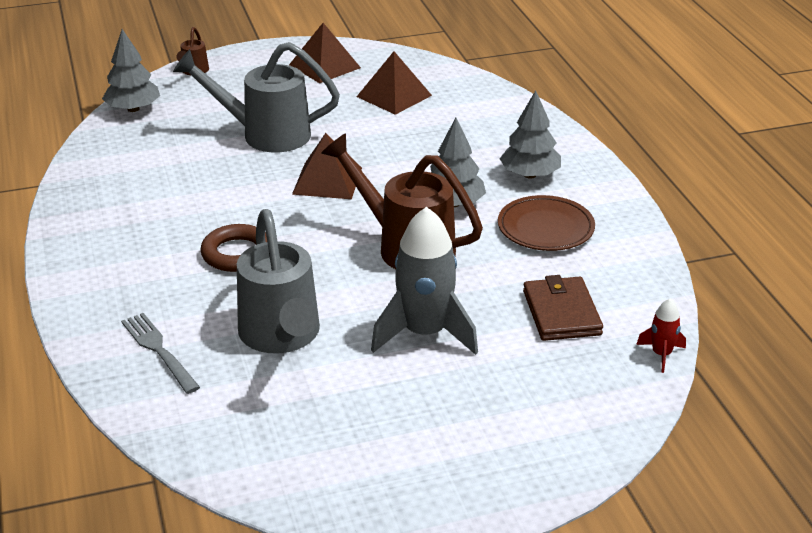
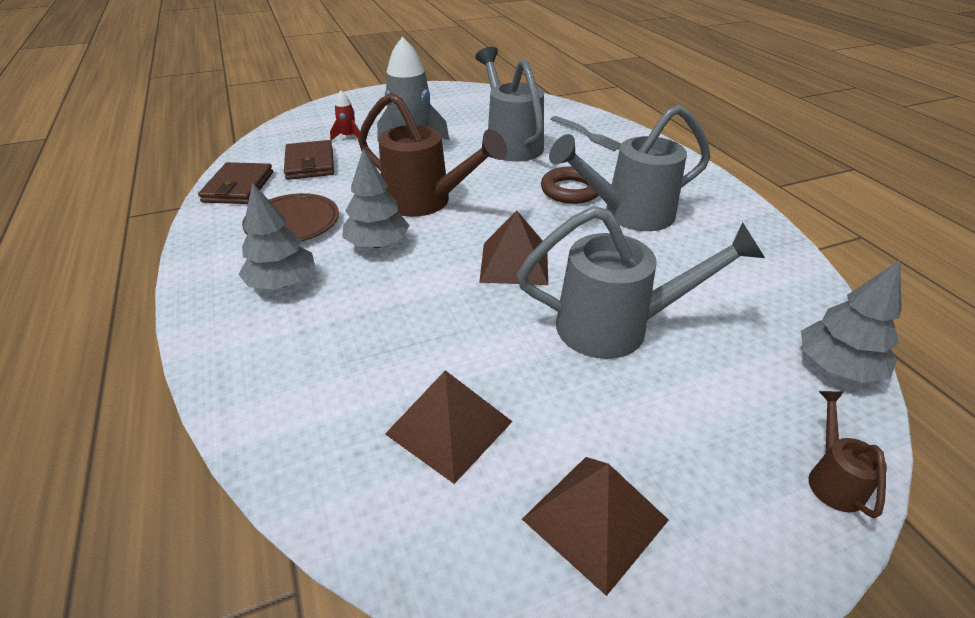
camera: 175 degrees right, 5 degrees up
red rocket [636,299,686,373] -> red rocket moved to [330,90,360,141]
none -> brown wallet [198,162,273,204]
none -> grey watering can [549,104,711,231]

